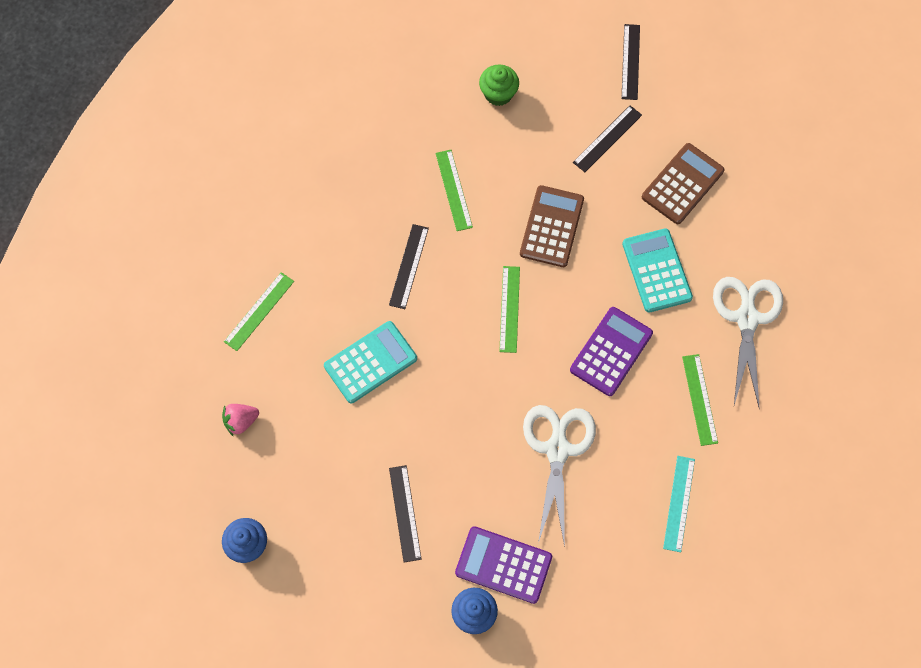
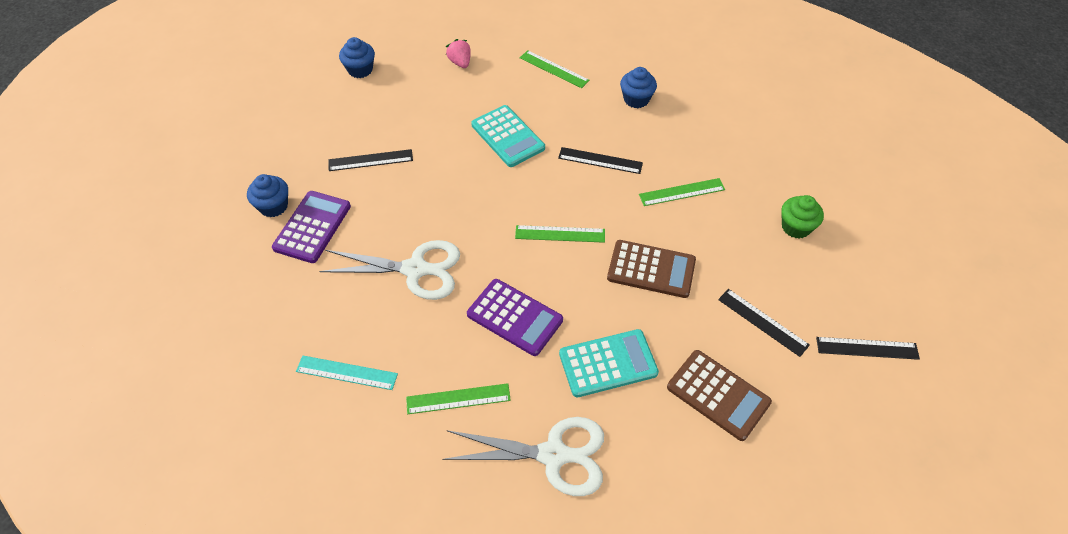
camera: 90 degrees right, 15 degrees down
none -> blue cupcake [620,67,657,108]

